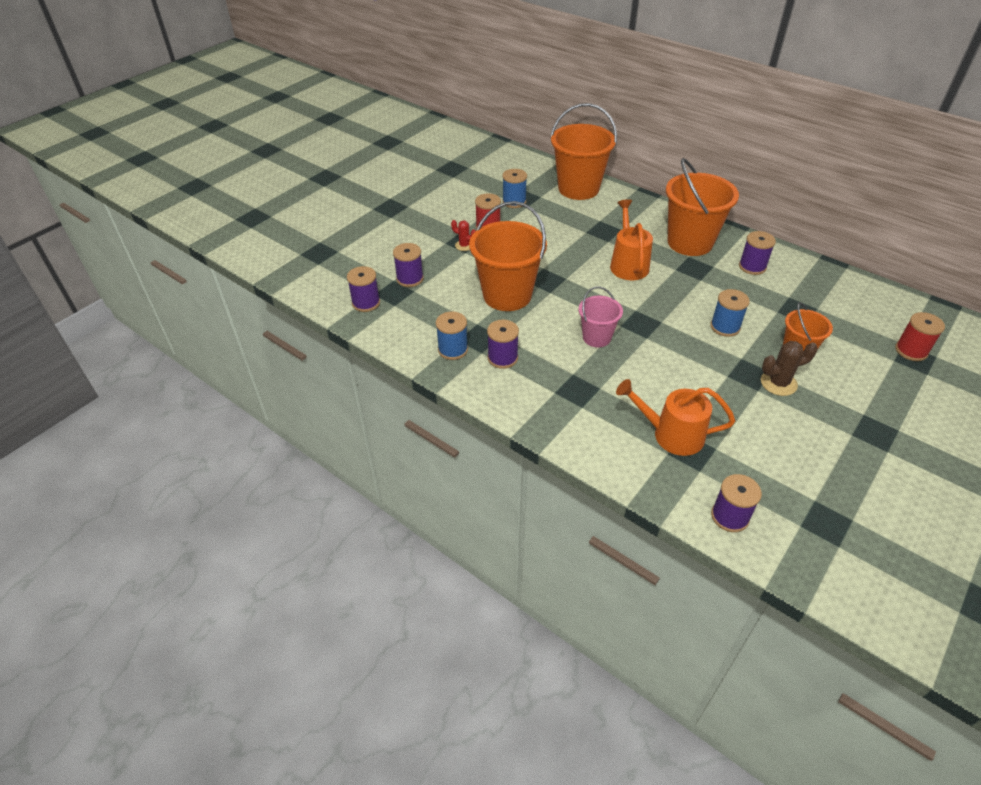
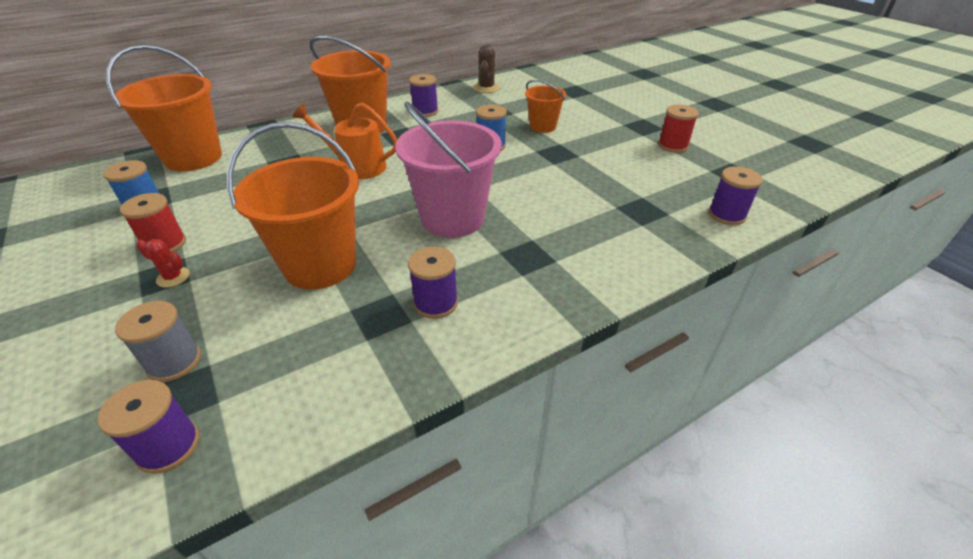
camera: 70 degrees left, 5 degrees down
purple spool [393,243,424,287] -> grey spool [115,301,201,382]
blue spool [436,311,468,360] -> none
red cactus [451,220,475,251] -> red cactus turned 60 degrees clockwise [136,239,190,288]
pink bucket [579,286,623,347] -> pink bucket [395,101,502,238], size x1.82
orange watering can [616,379,735,456] -> none
brown cactus [761,341,818,396] -> brown cactus moved to [473,44,500,93]
red spool [895,312,945,361] -> red spool moved to [658,105,699,153]

